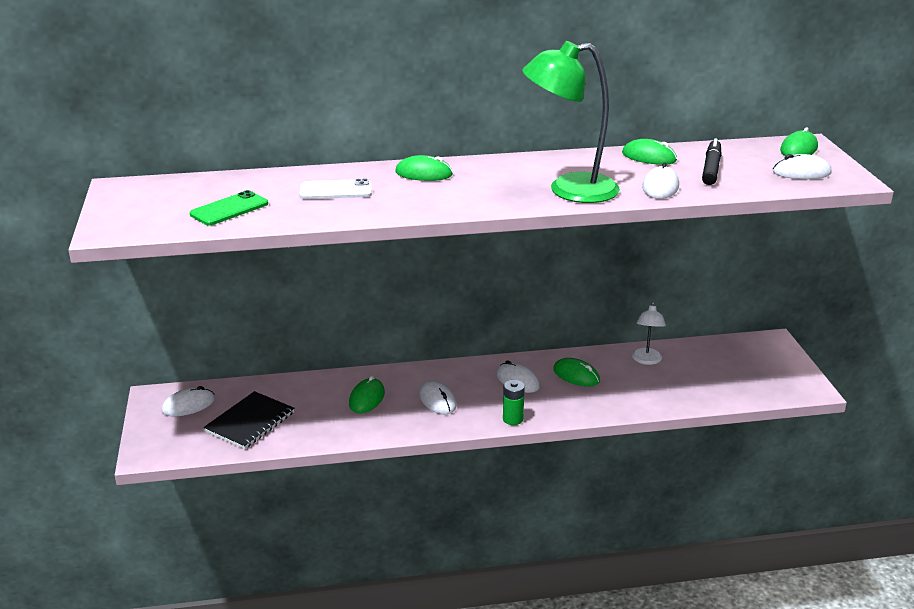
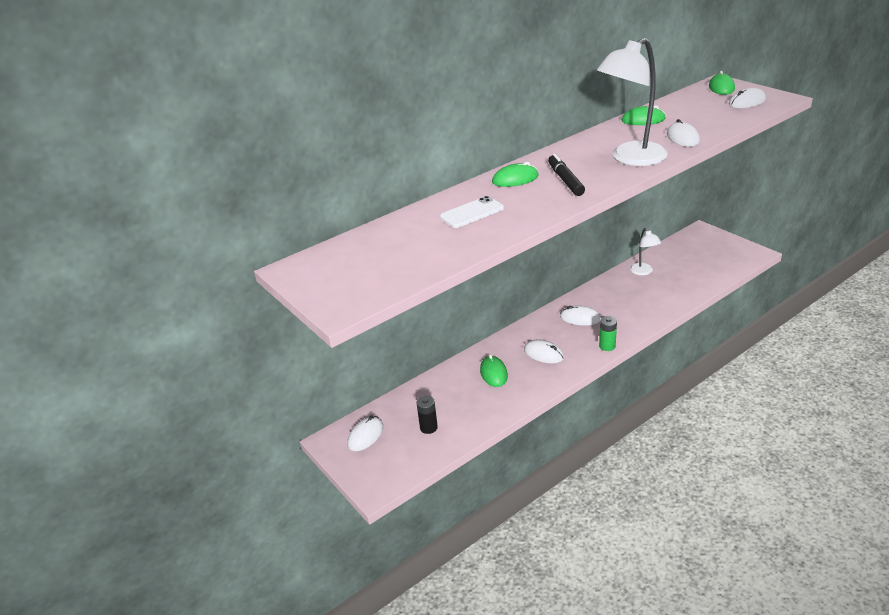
camera: 25 degrees left, 5 degrees up
green phone [190,190,268,225] -> none
black notebook [204,391,294,449] -> black battery [416,396,438,434]
green lamp [522,41,620,203] -> white lamp [597,38,668,166]
green mouse [553,358,600,387] -> none
black marker [702,138,722,185] -> black marker moved to [548,154,585,196]

